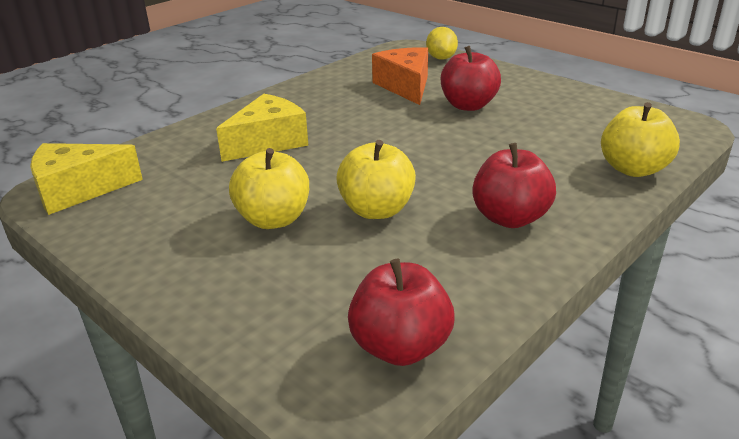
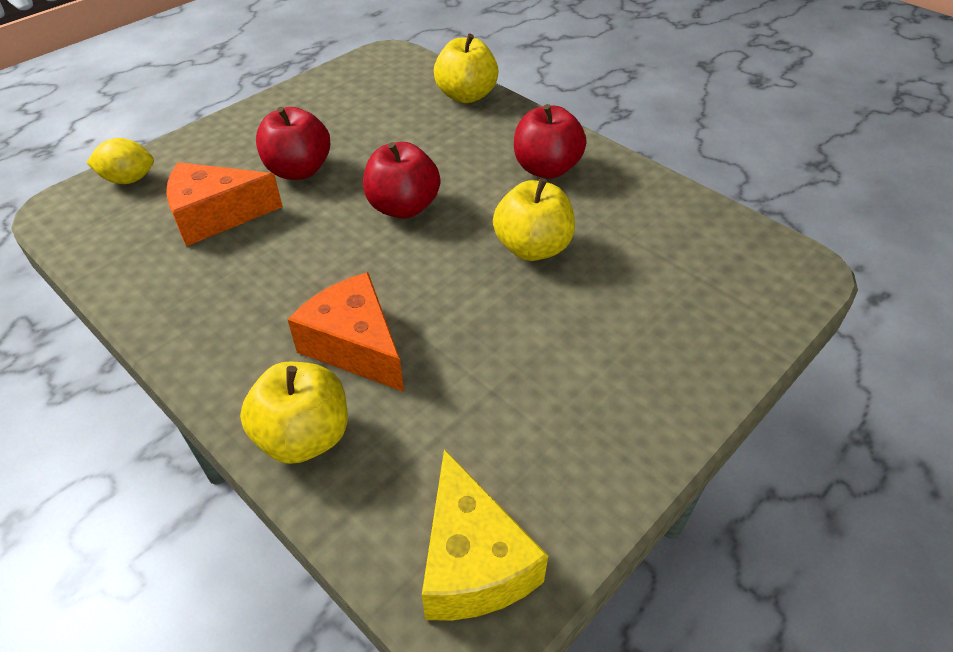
camera: 90 degrees left, 15 degrees up
yellow cheese [216,94,308,162] -> orange cheese [288,272,404,392]
yellow apple [229,148,309,229] -> yellow apple moved to [240,362,348,464]
red apple [348,259,454,366] -> red apple moved to [363,142,441,219]

